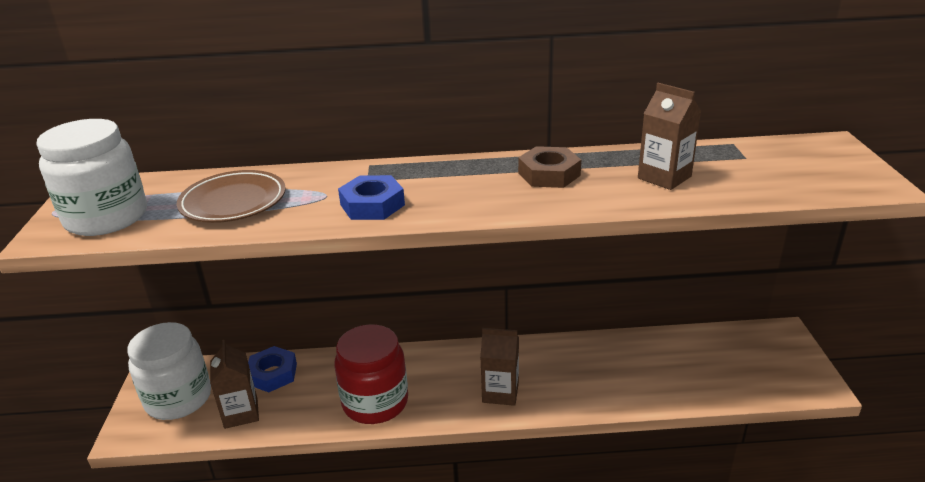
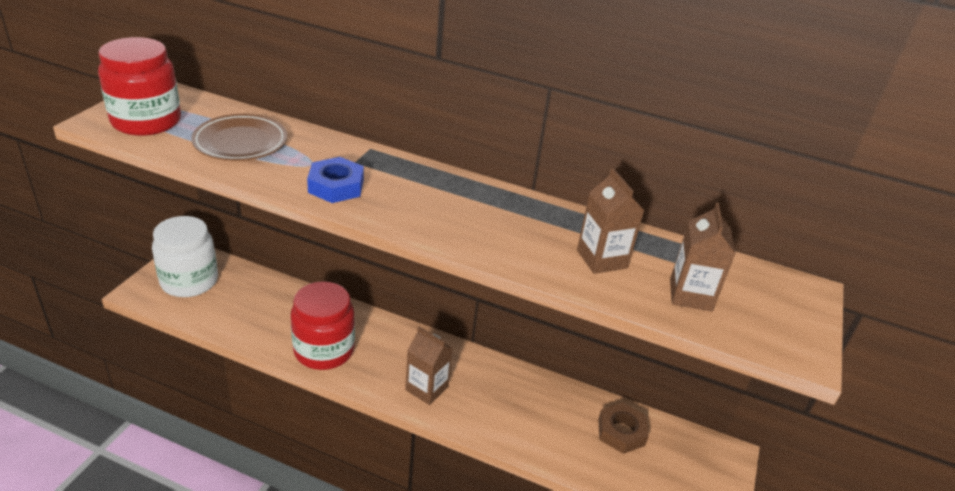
camera: 20 degrees right, 5 degrees up
white jar [36,119,147,236] -> red jar [98,37,181,136]
brown carton [210,340,259,429] -> brown carton moved to [670,203,736,312]
blue nut [248,346,297,392] -> none
brown nut [518,146,581,188] -> brown nut moved to [598,402,649,454]

